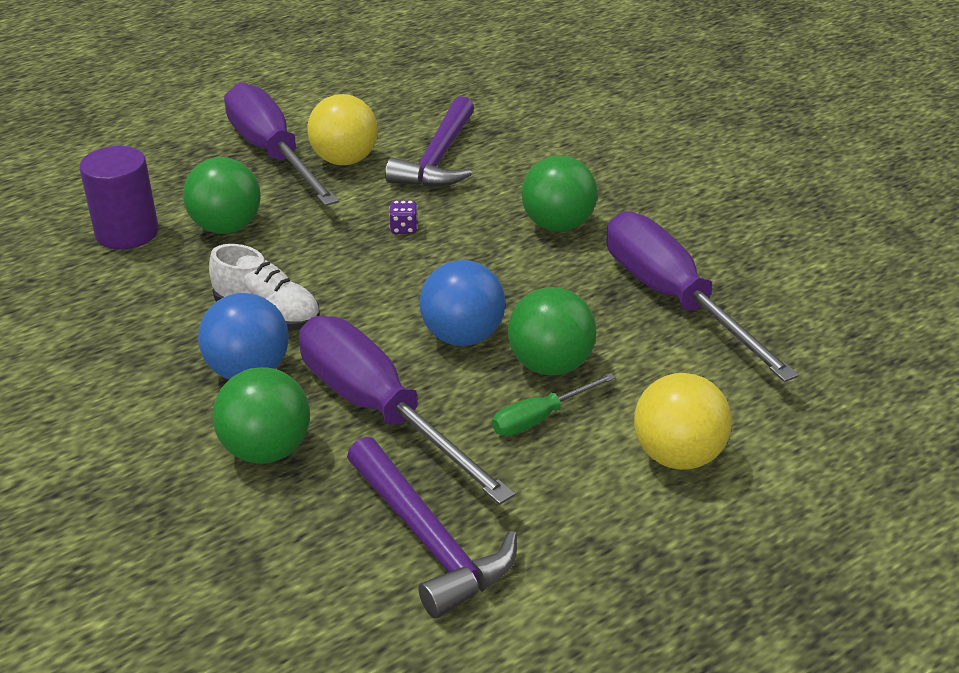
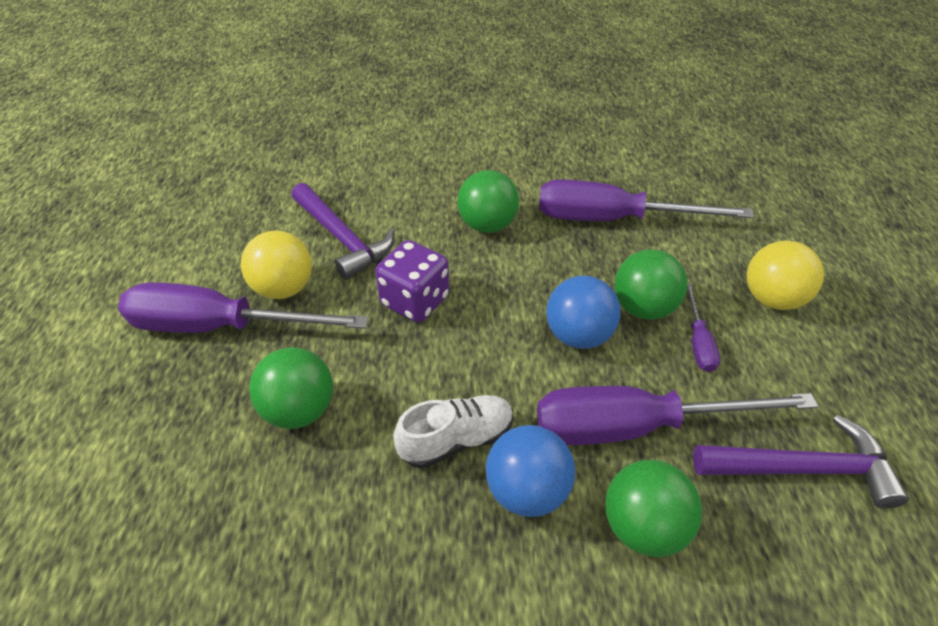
camera: 55 degrees left, 10 degrees up
purple cylinder [79,146,159,249] -> none
purple dice [389,200,418,234] -> purple dice [375,240,449,322], size x2.32
green screwdriver [492,373,616,436] -> purple screwdriver [687,284,720,372]

